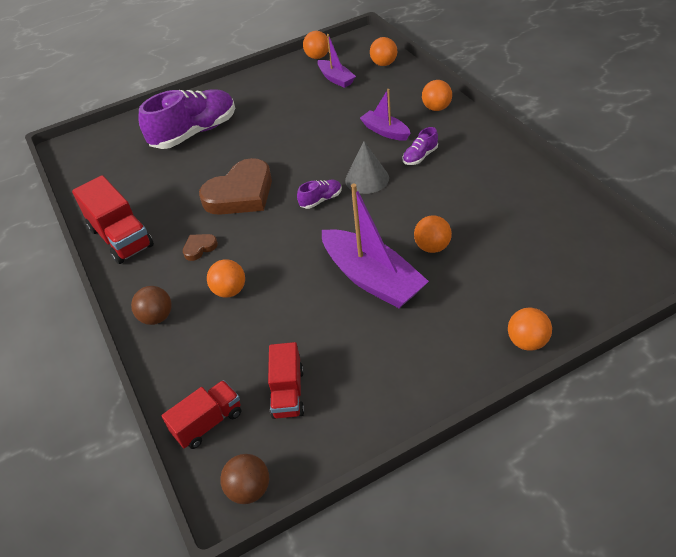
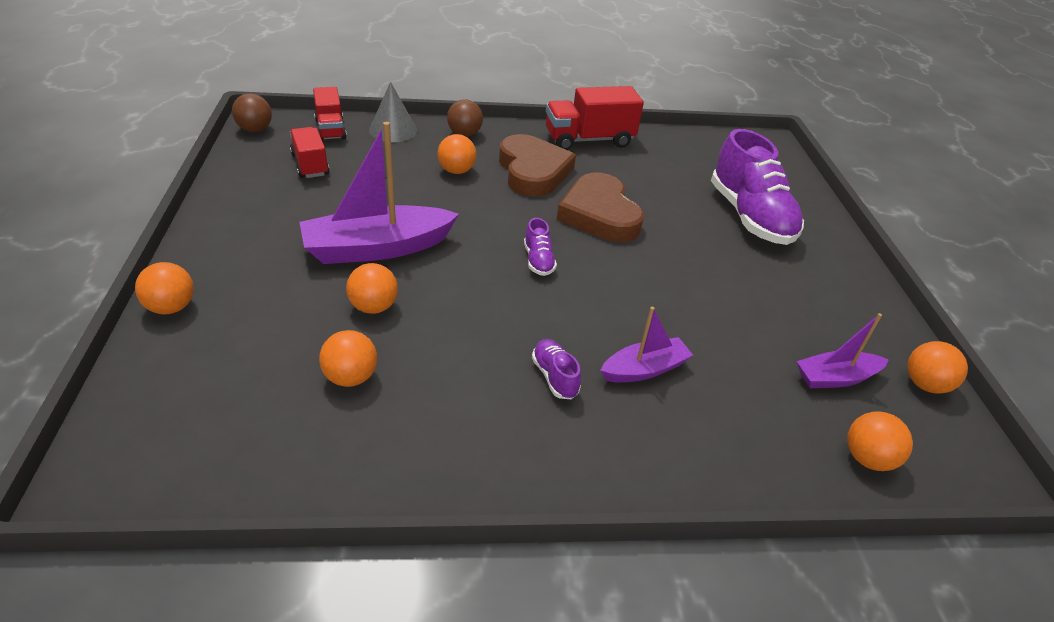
camera: 105 degrees right, 5 degrees down
brown heart [183,234,218,261] -> brown heart [499,134,576,197], size x2.32
red truck [268,342,304,419] -> red truck turned 45 degrees clockwise [290,127,330,178]
grey cone [345,141,389,194] -> grey cone moved to [369,82,417,142]
orange ball [422,80,452,111] -> orange ball moved to [319,330,377,387]

